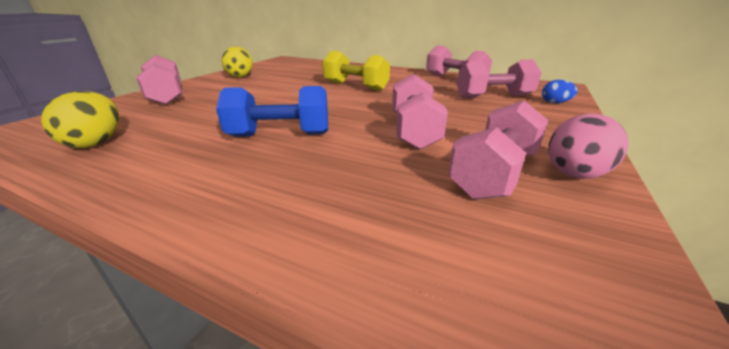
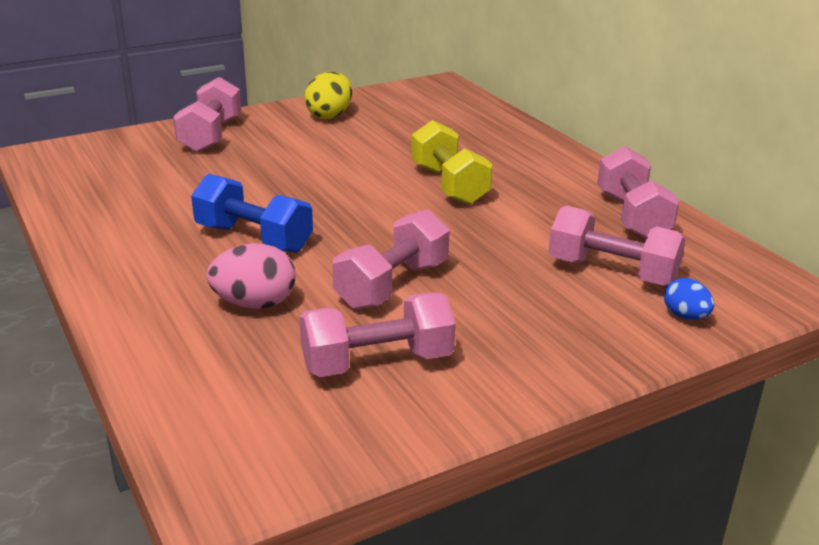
camera: 35 degrees right, 0 degrees up
yellow egg [41,91,119,148] -> none
pink egg [548,113,629,179] -> pink egg moved to [207,243,296,309]

